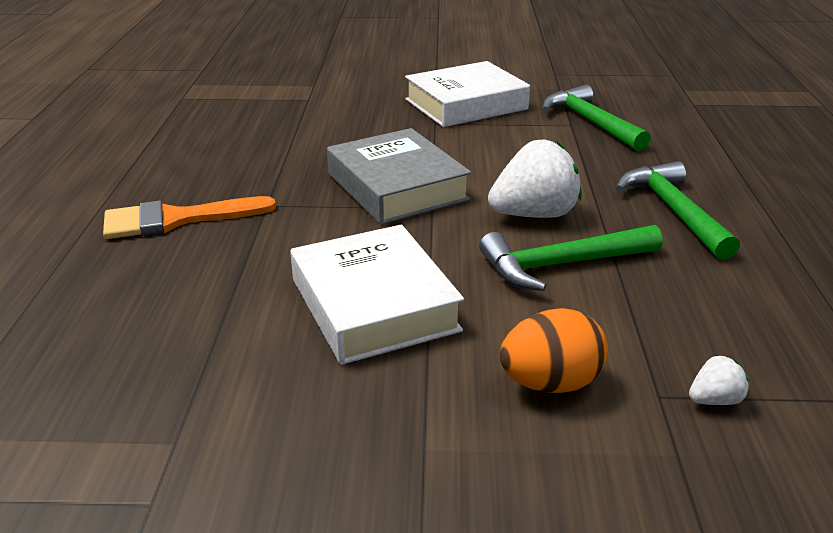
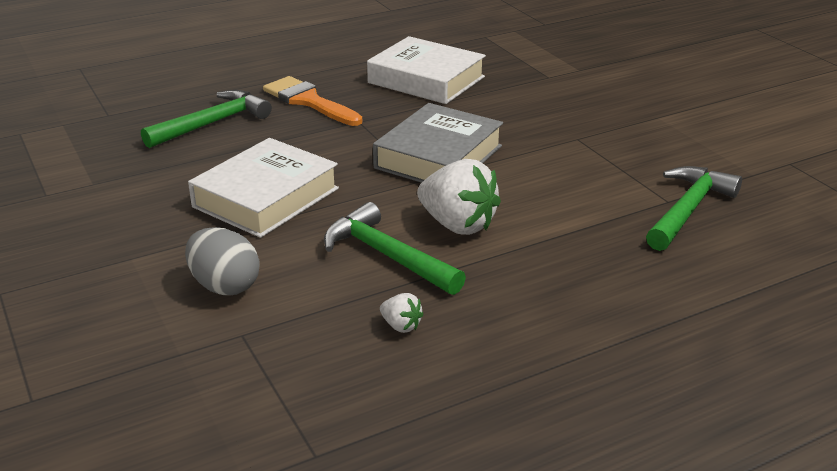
camera: 60 degrees right, 0 degrees up
white book [405,61,530,127] -> white book moved to [367,36,486,104]
orange egg [500,308,608,393] -> grey egg [185,227,259,295]
green hammer [616,161,740,260] -> green hammer moved to [141,90,272,148]
white strawberry [689,355,749,405] -> white strawberry moved to [380,293,424,333]

